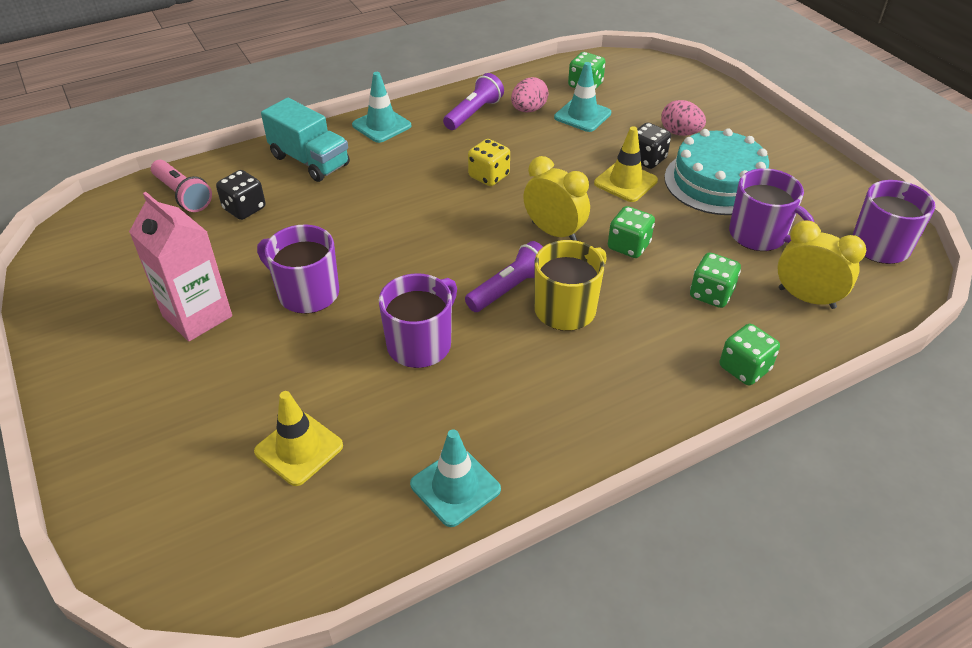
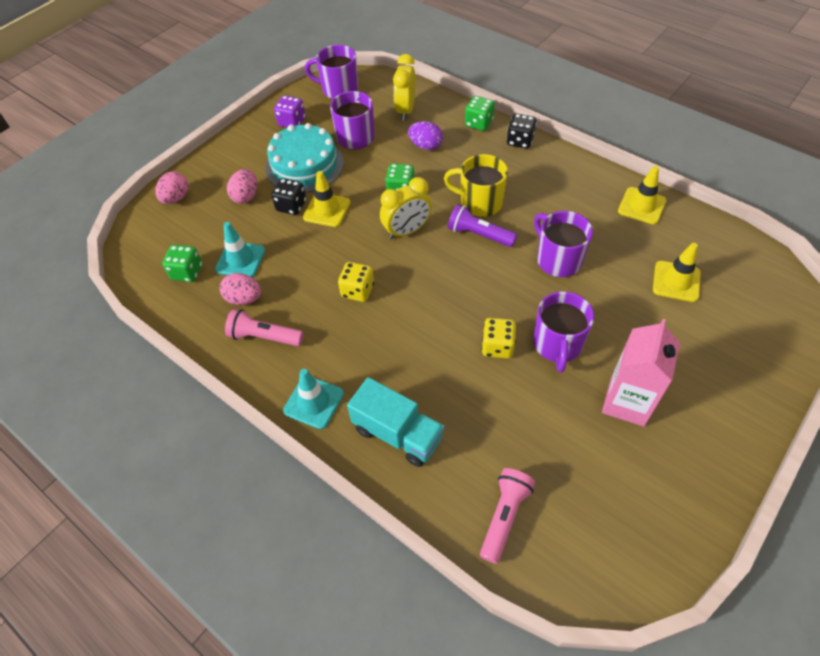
camera: 110 degrees left, 10 degrees up
black dice [216,170,265,220] -> black dice moved to [507,114,537,149]
turquoise truck [261,98,350,182] -> turquoise truck turned 105 degrees clockwise [347,377,445,467]
purple mug [379,273,457,368] -> purple mug turned 45 degrees clockwise [534,211,593,277]
turquoise traffic cone [410,429,501,527] -> yellow traffic cone [618,166,666,224]
purple flashlight [443,73,504,130] -> pink flashlight [225,309,304,346]
yellow clock [523,156,590,241] -> yellow clock turned 135 degrees counterclockwise [380,177,432,239]
green dice [690,252,741,308] -> purple egg [408,121,443,150]
none -> pink egg [155,171,188,204]
none -> purple dice [274,96,305,128]
none -> yellow dice [481,318,516,359]

